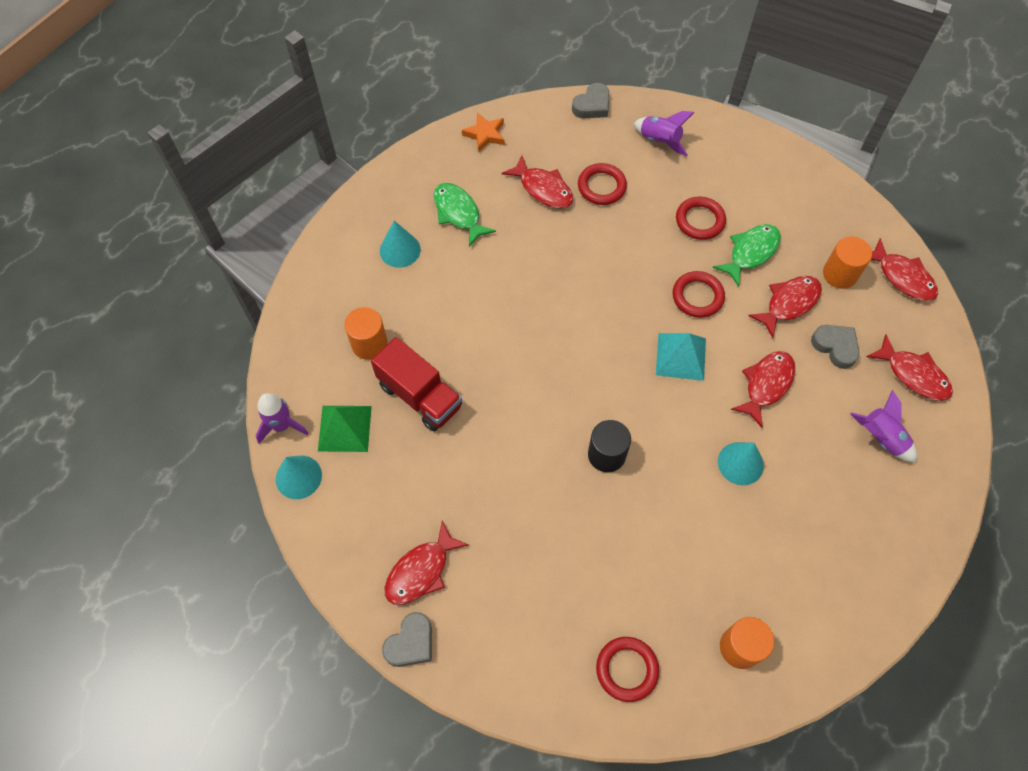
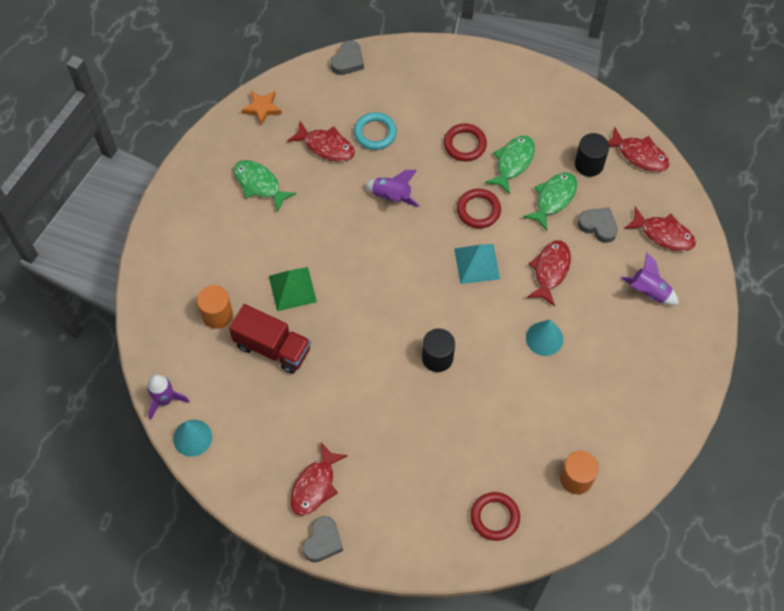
camera: 15 degrees left, 0 degrees up
green pyramid [318,406,372,452] -> green pyramid moved to [269,267,317,311]
turquoise cone [380,221,421,268] -> none
red ring [578,163,627,205] -> turquoise ring [354,112,397,150]
purple rocket [634,111,695,156] -> purple rocket moved to [364,170,420,207]
red fish [748,276,822,338] -> green fish [523,172,577,231]
orange cylinder [823,236,872,289] -> black cylinder [575,133,609,177]

